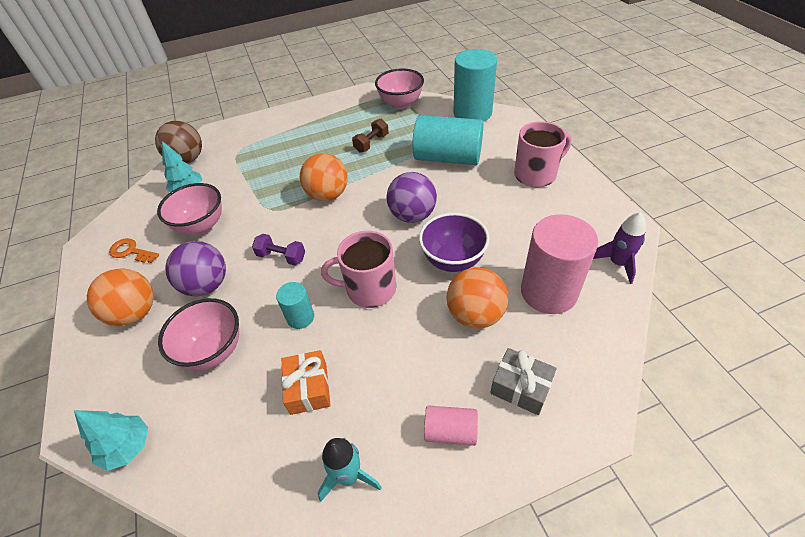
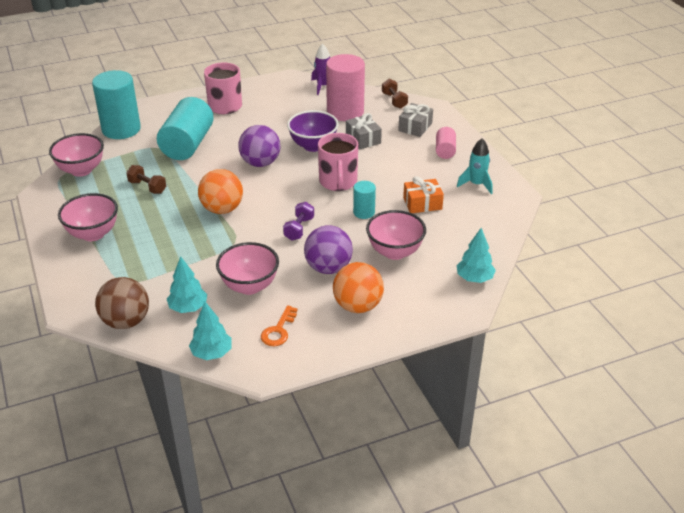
camera: 95 degrees left, 10 degrees down
orange ball [446,267,508,329] -> grey gift [346,113,382,150]
none -> pink bowl [58,193,118,241]
none -> turquoise tree [189,302,231,360]
none -> brown dumbbell [382,79,408,109]

